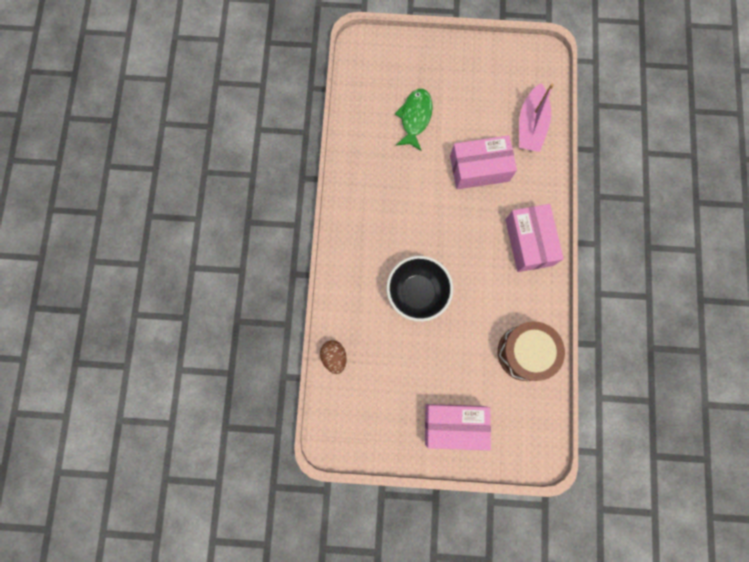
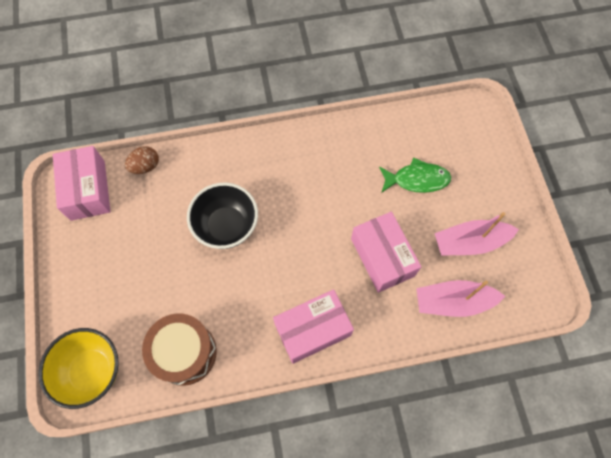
camera: 75 degrees right, 10 degrees down
pink box [425,404,491,450] -> pink box moved to [53,146,111,221]
none -> yellow bowl [38,328,119,409]
none -> pink boat [435,212,519,256]

